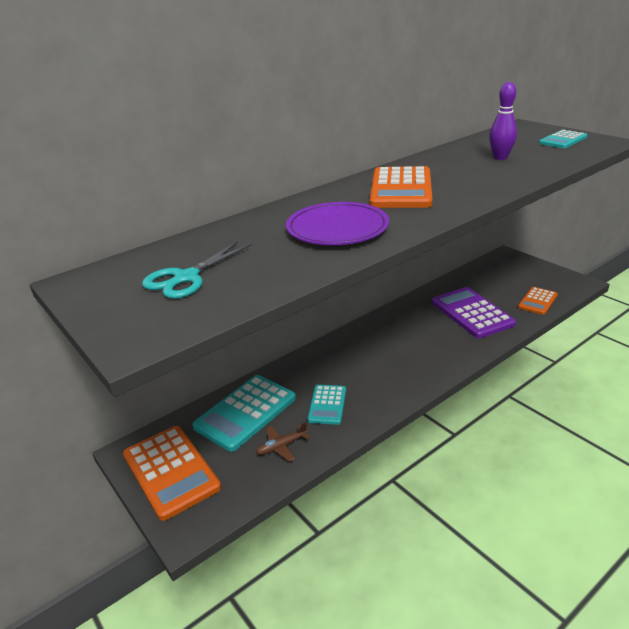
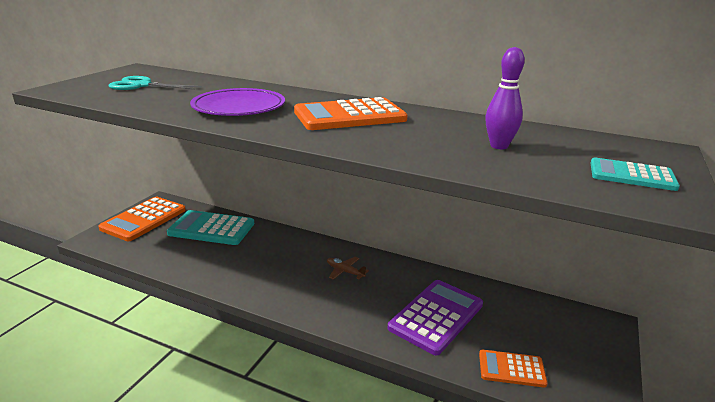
camera: 60 degrees right, 5 degrees down
brown plane [256,422,310,462] -> brown plane moved to [327,257,369,280]
turquoise calculator [308,385,346,425] -> none

